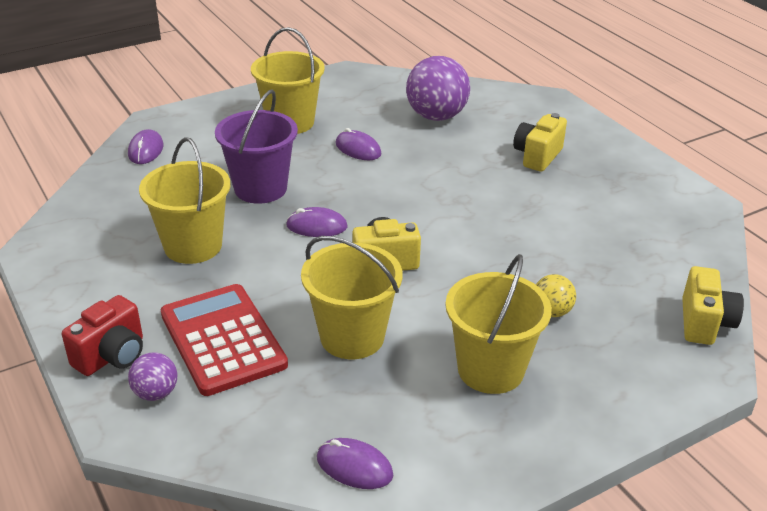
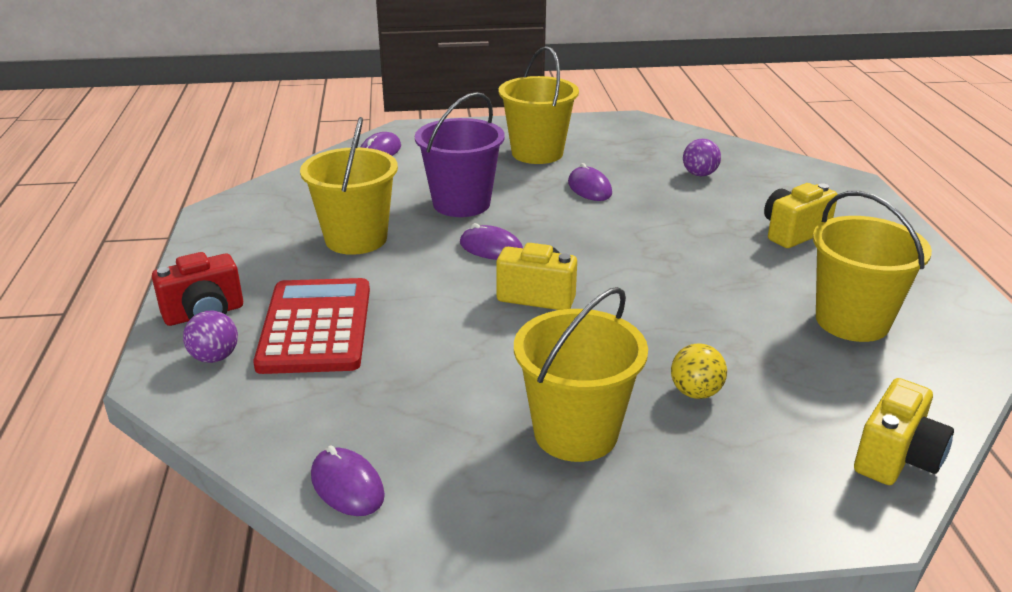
camera: 25 degrees right, 5 degrees down
yellow bucket [301,236,403,359] -> yellow bucket moved to [813,191,932,342]
purple ball [406,56,470,121] -> purple ball [683,139,721,176], size x0.51

